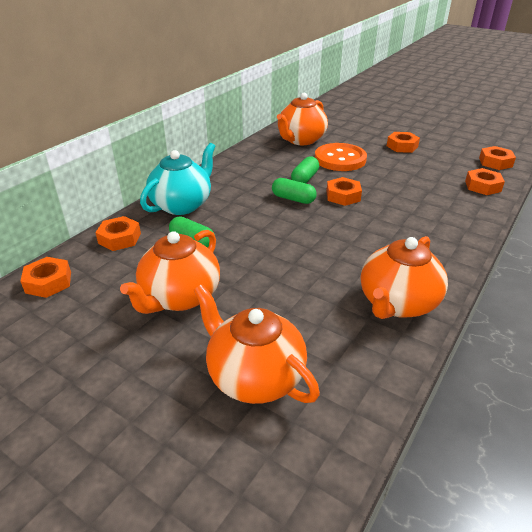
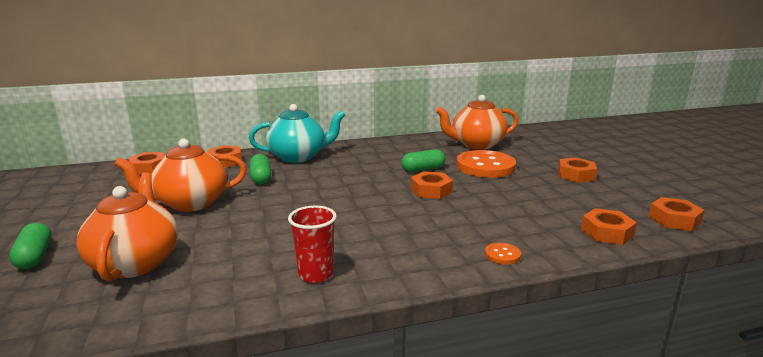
camera: 40 degrees right, 15 degrees down
green capsule [272,178,317,204] -> green capsule moved to [9,223,51,269]
orange teapot [361,236,448,319] -> red cup [288,206,337,283]
none -> orange button [485,243,521,265]

